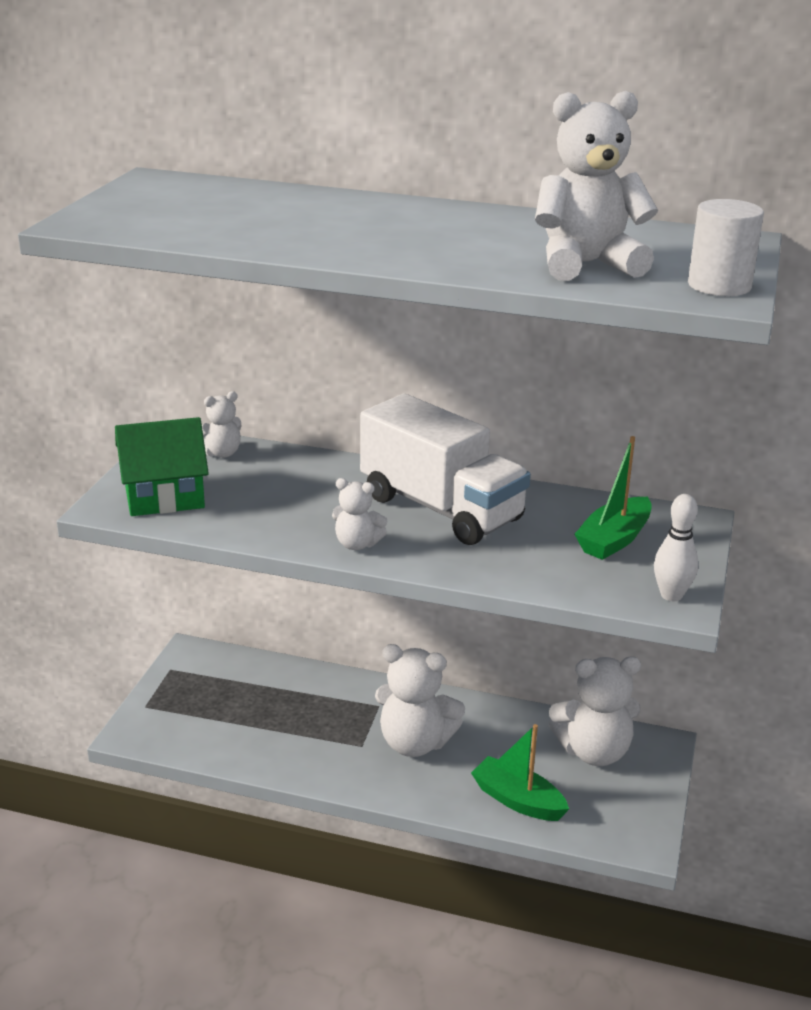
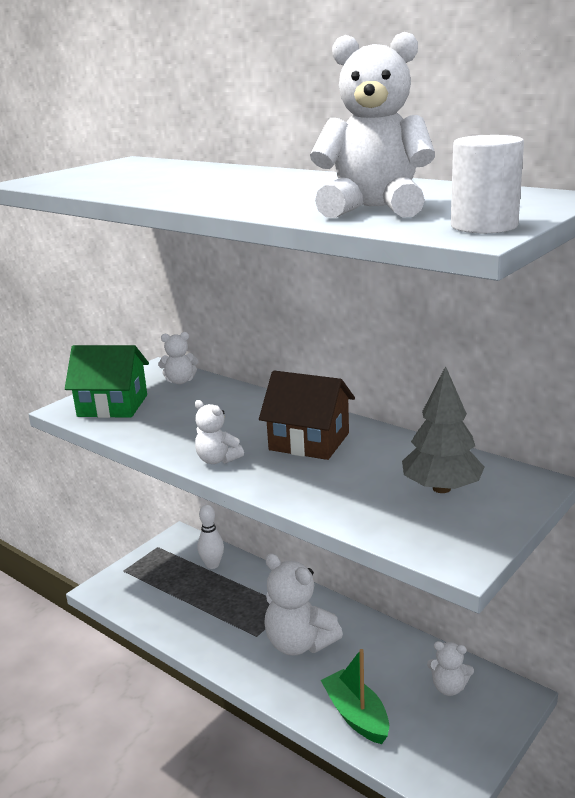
camera: 25 degrees right, 5 degrees down
white truck [360,394,531,545] -> brown house [259,371,355,460]
white teddy bear [549,656,641,766] -> white teddy bear [427,641,474,696], size x0.54
green boat [574,436,652,560] -> grey tree [402,366,484,493]
white bowling pin [654,494,699,601] -> white bowling pin moved to [197,505,224,569]

